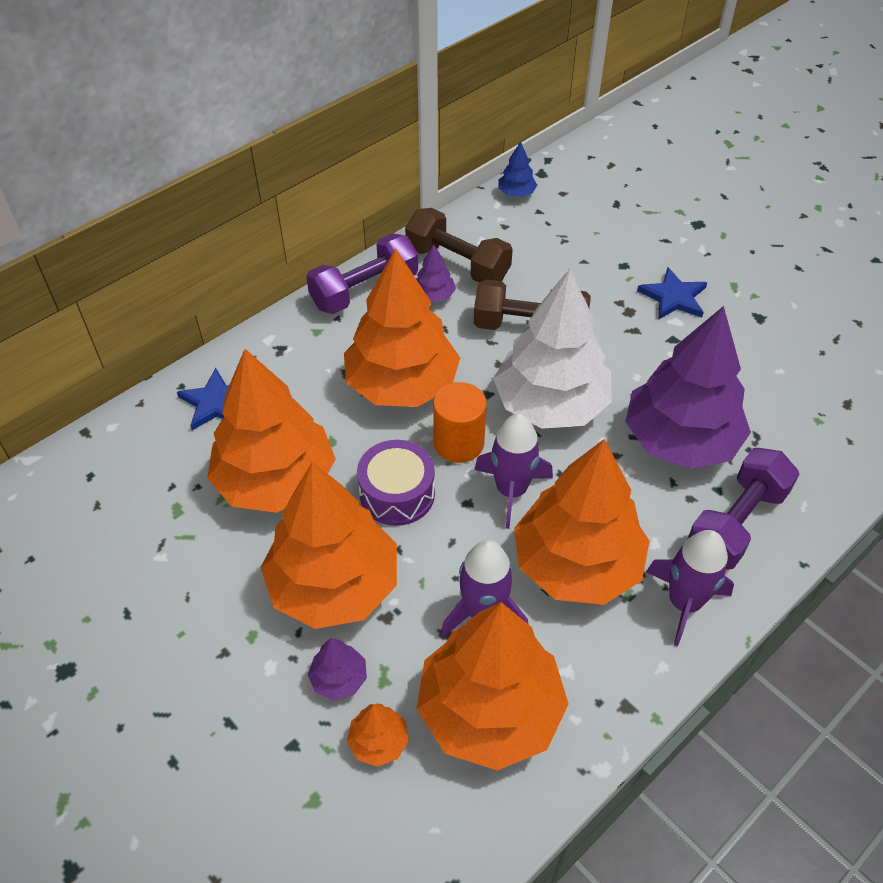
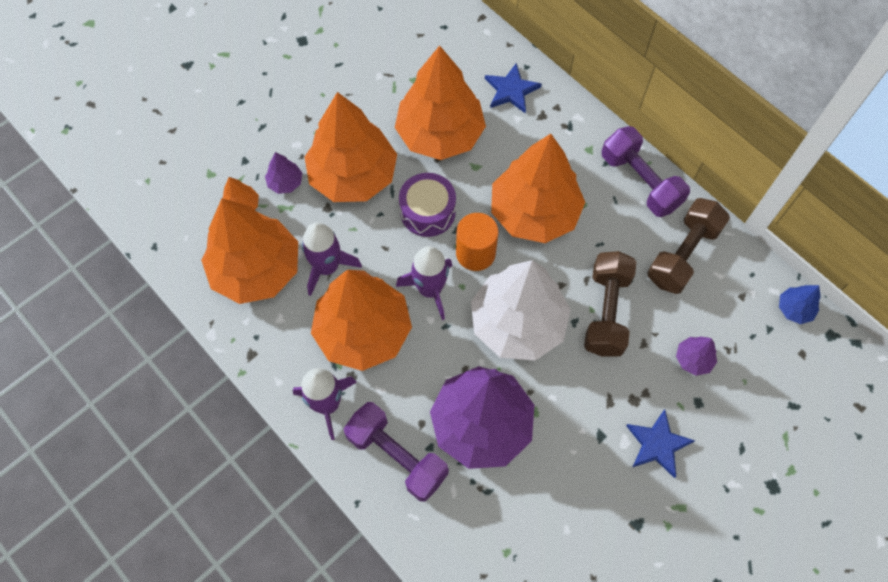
camera: 90 degrees right, 15 degrees up
purple tree [416,244,456,302] -> purple tree moved to [676,337,717,376]

